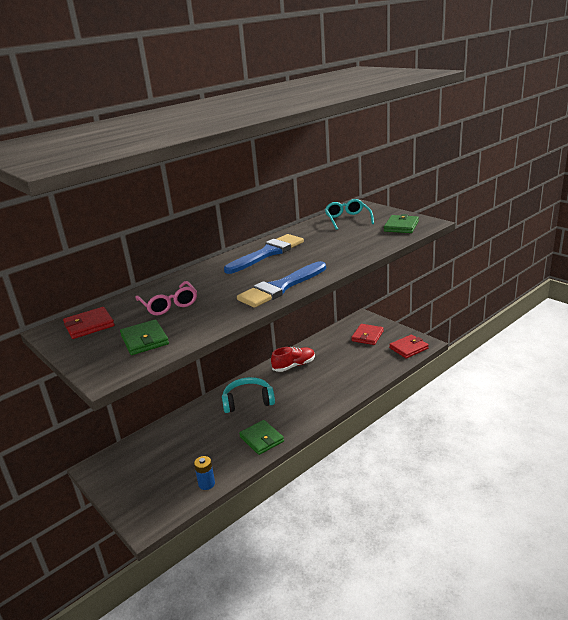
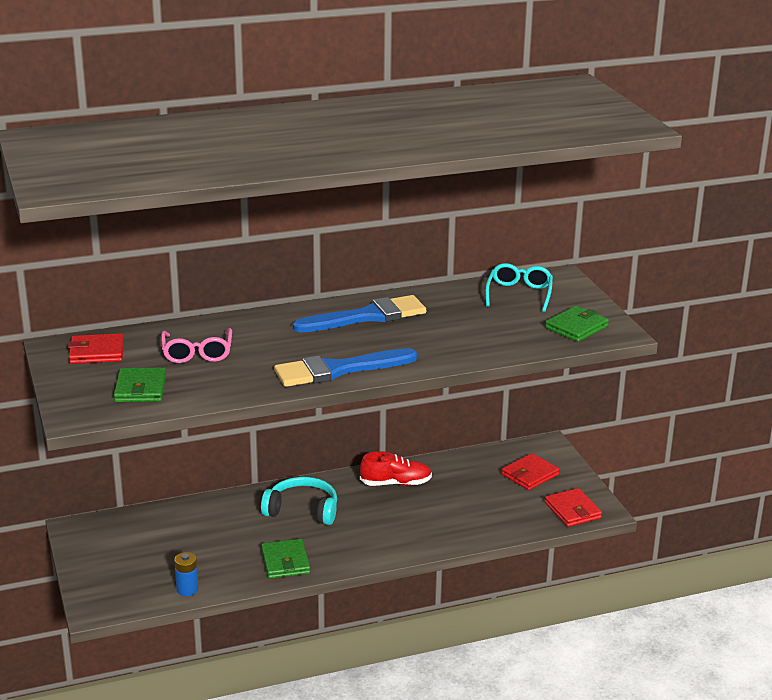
camera: 20 degrees right, 0 degrees up
red wallet [389,334,429,358] -> red wallet turned 75 degrees clockwise [545,488,602,527]

